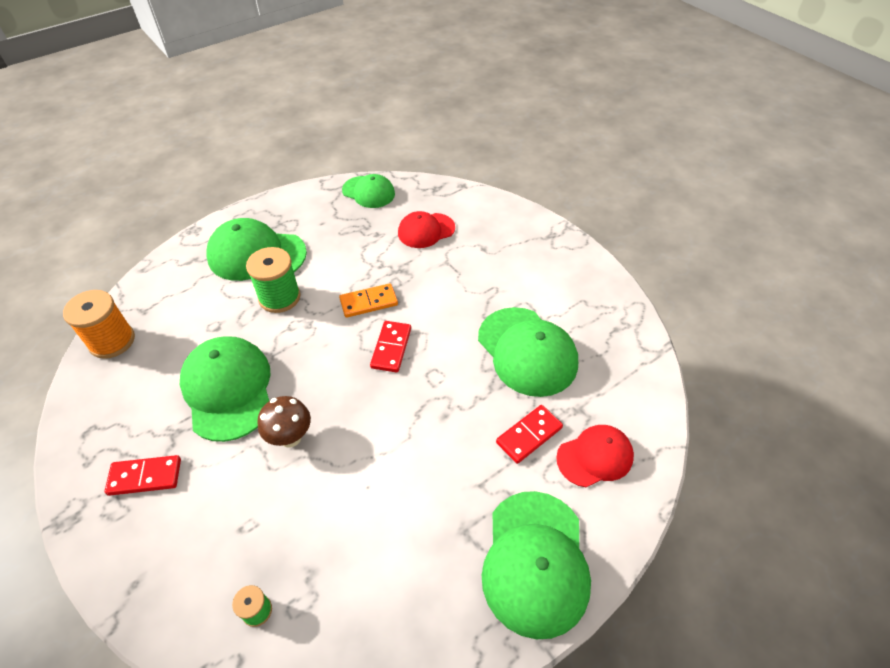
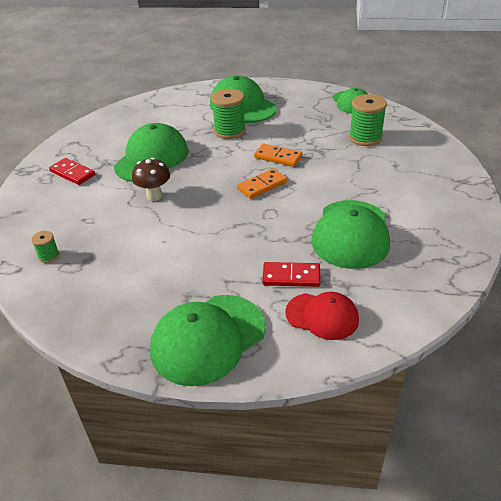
camera: 45 degrees right, 10 degrees down
orange spool [63,290,135,359] -> none
red domino [370,321,411,373] -> orange domino [237,168,287,199]
red cap [398,211,455,248] -> green spool [349,94,387,146]

